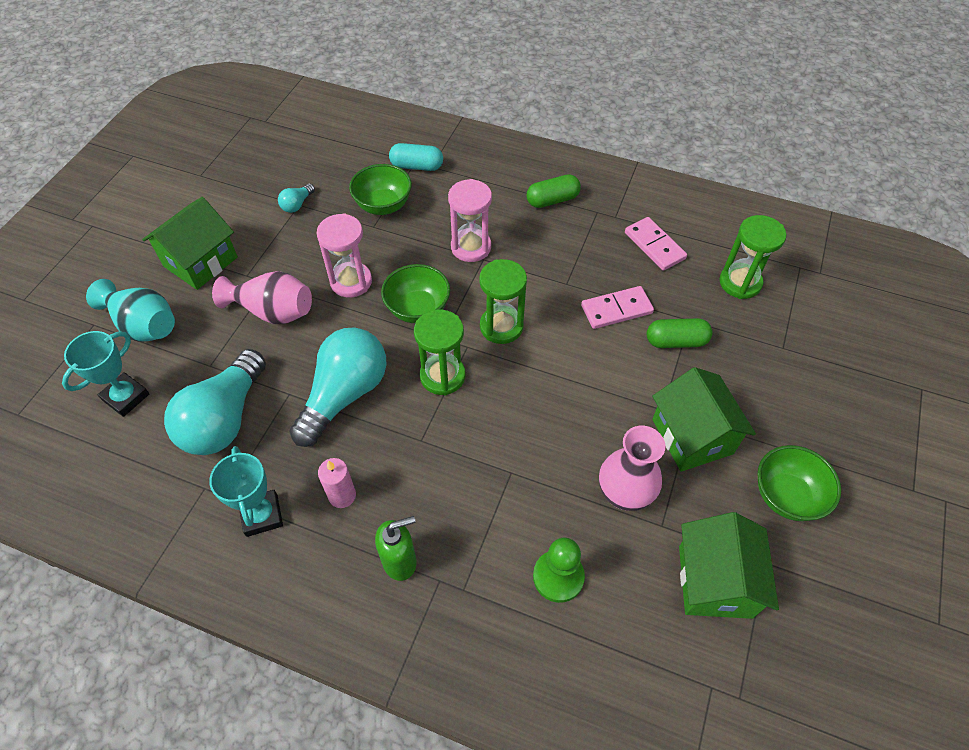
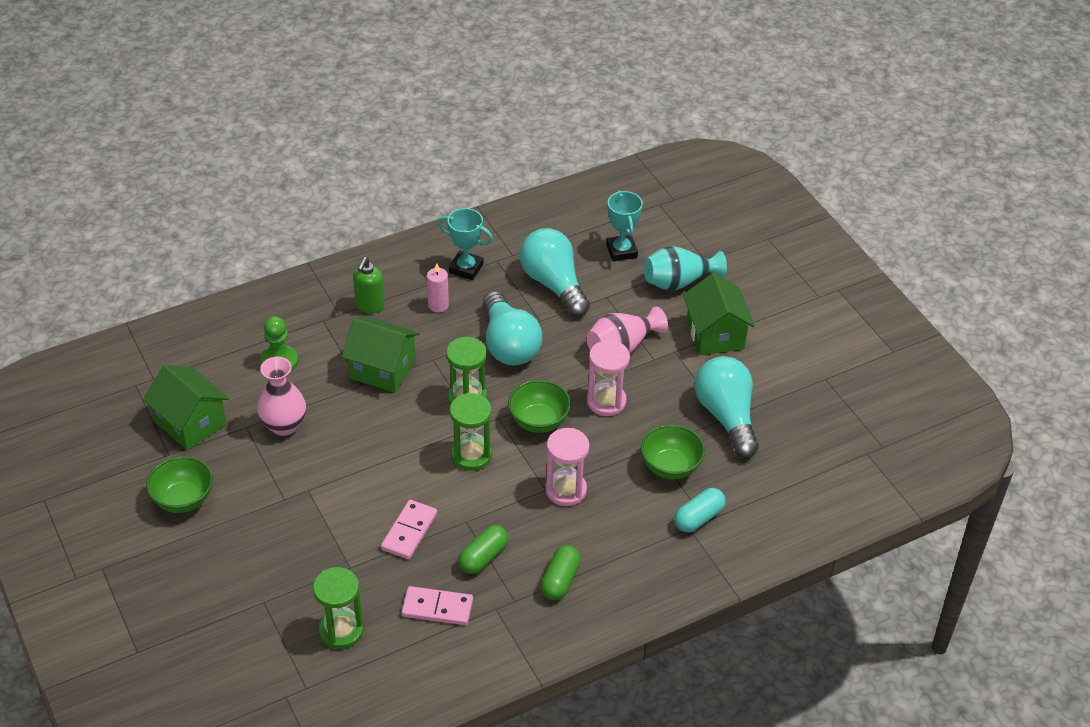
camera: 130 degrees right, 10 degrees down
turquoise light bulb [278,184,315,213] -> turquoise light bulb [695,356,759,458], size x2.38
green capsule [647,318,713,348] -> green capsule moved to [458,525,508,574]
green house [652,367,756,472] -> green house moved to [342,317,420,393]

